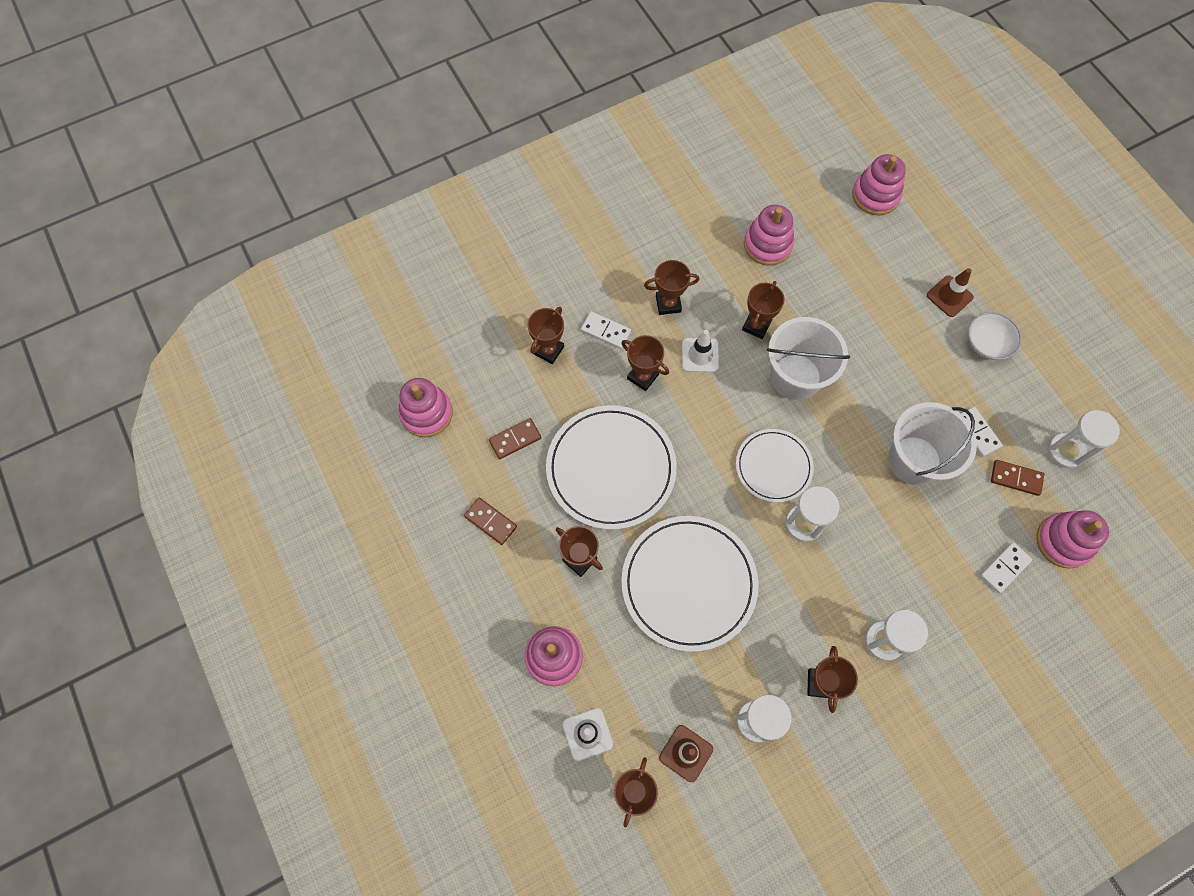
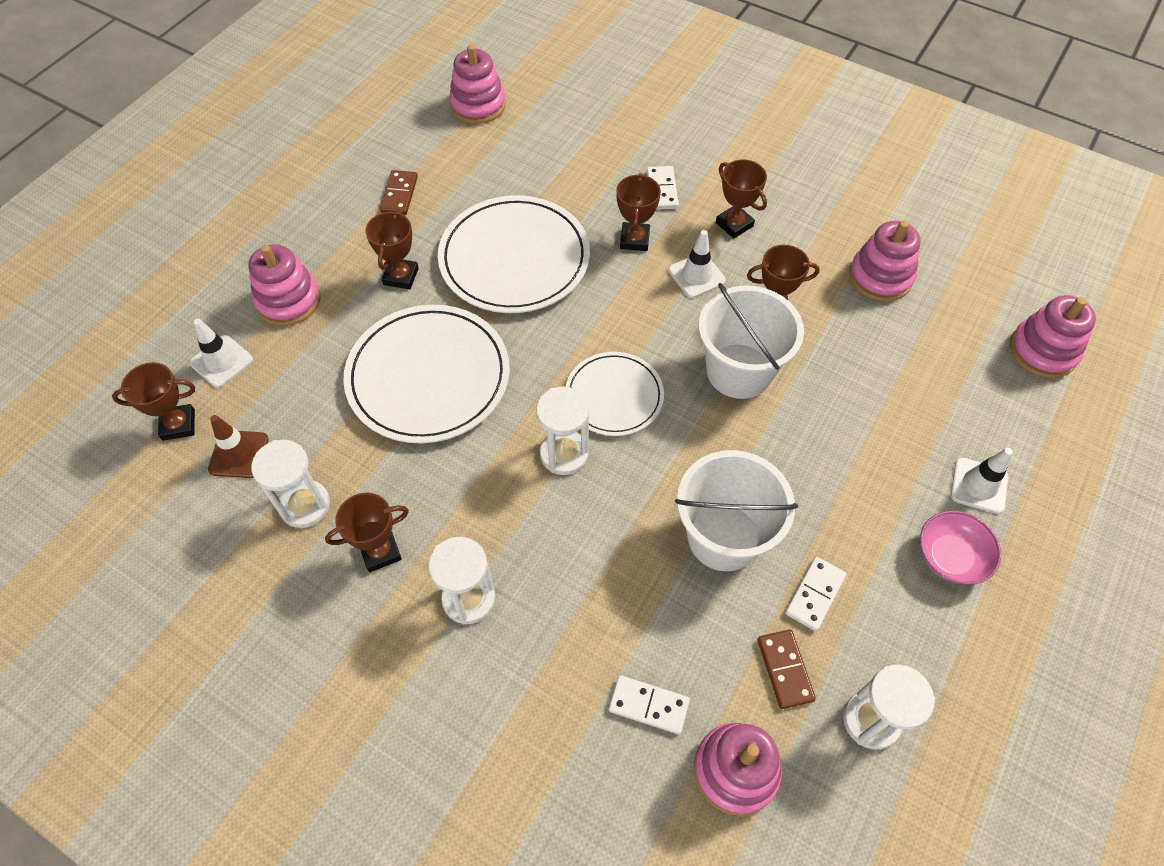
camera: 60 degrees right, 10 degrees down
brown domino [489,418,541,459] -> none
brown trophy [527,307,564,364] -> none
brown traffic cone [927,268,974,317] -> white traffic cone [951,448,1013,514]
white bowl [968,312,1022,360] -> pink bowl [920,511,1001,585]

